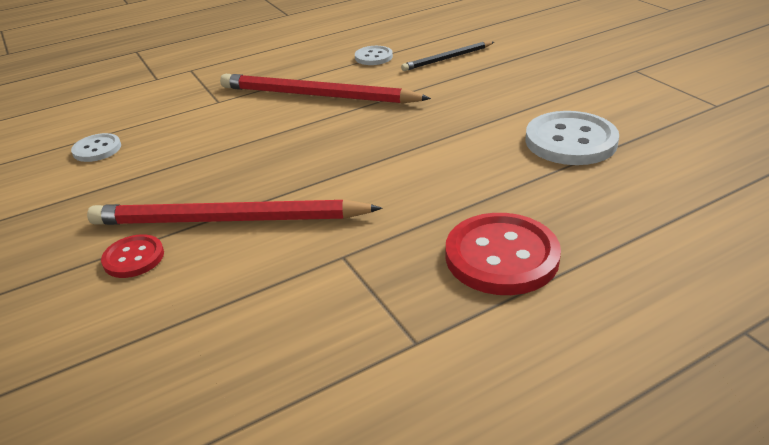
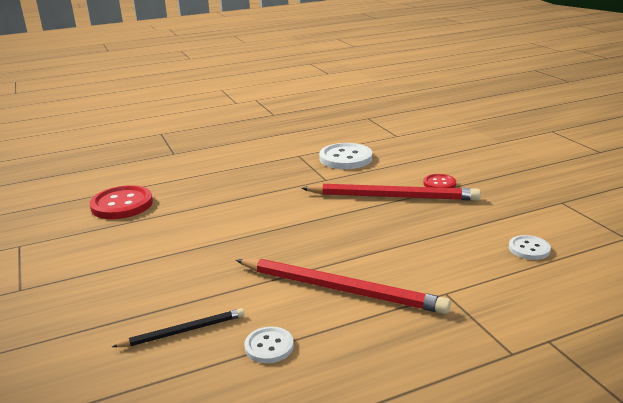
camera: 175 degrees left, 10 degrees down
red button [446,213,561,295] -> red button moved to [89,185,153,219]
white button [525,111,619,165] -> white button moved to [319,143,372,169]

